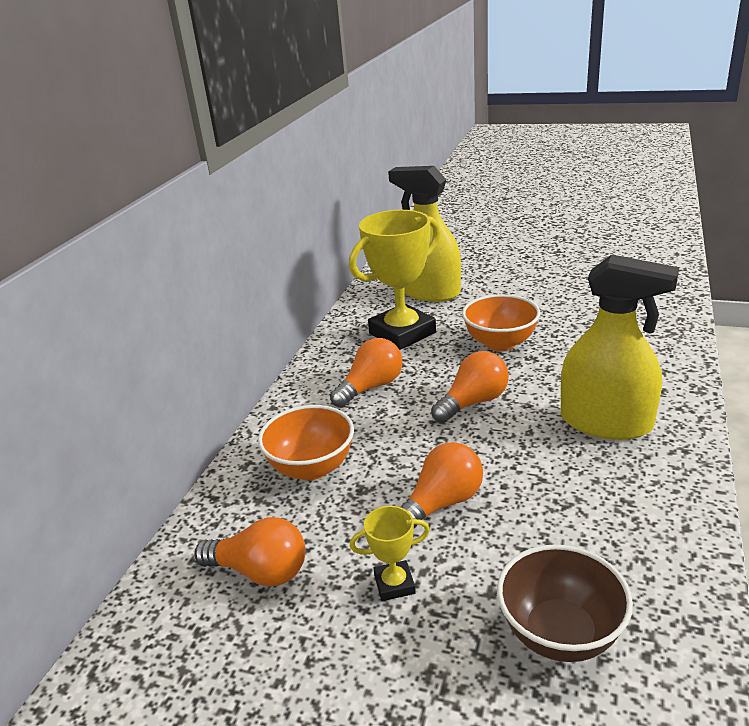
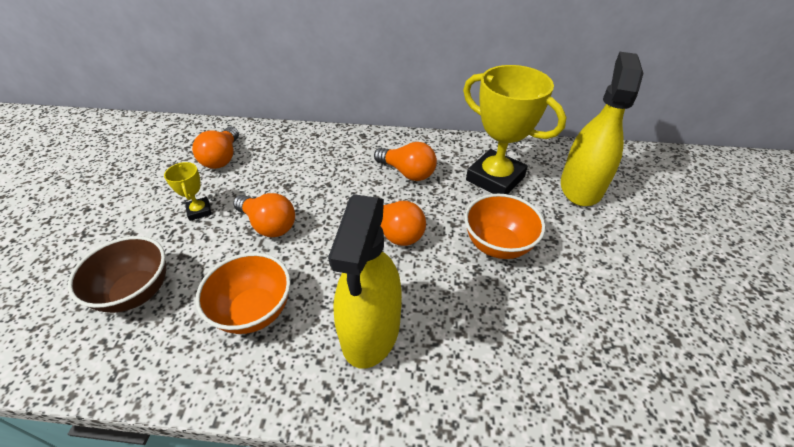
camera: 75 degrees right, 15 degrees up
orange bowl [258,405,354,481] -> orange bowl moved to [195,253,291,334]

